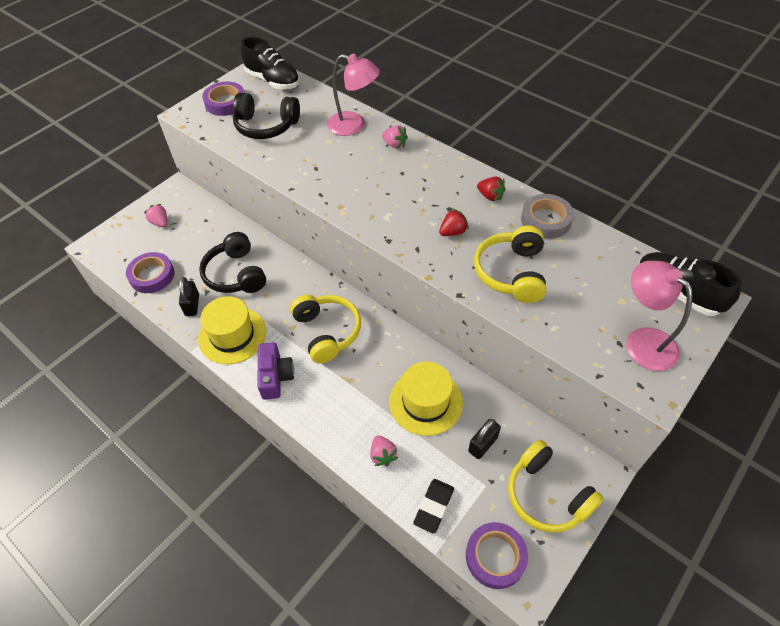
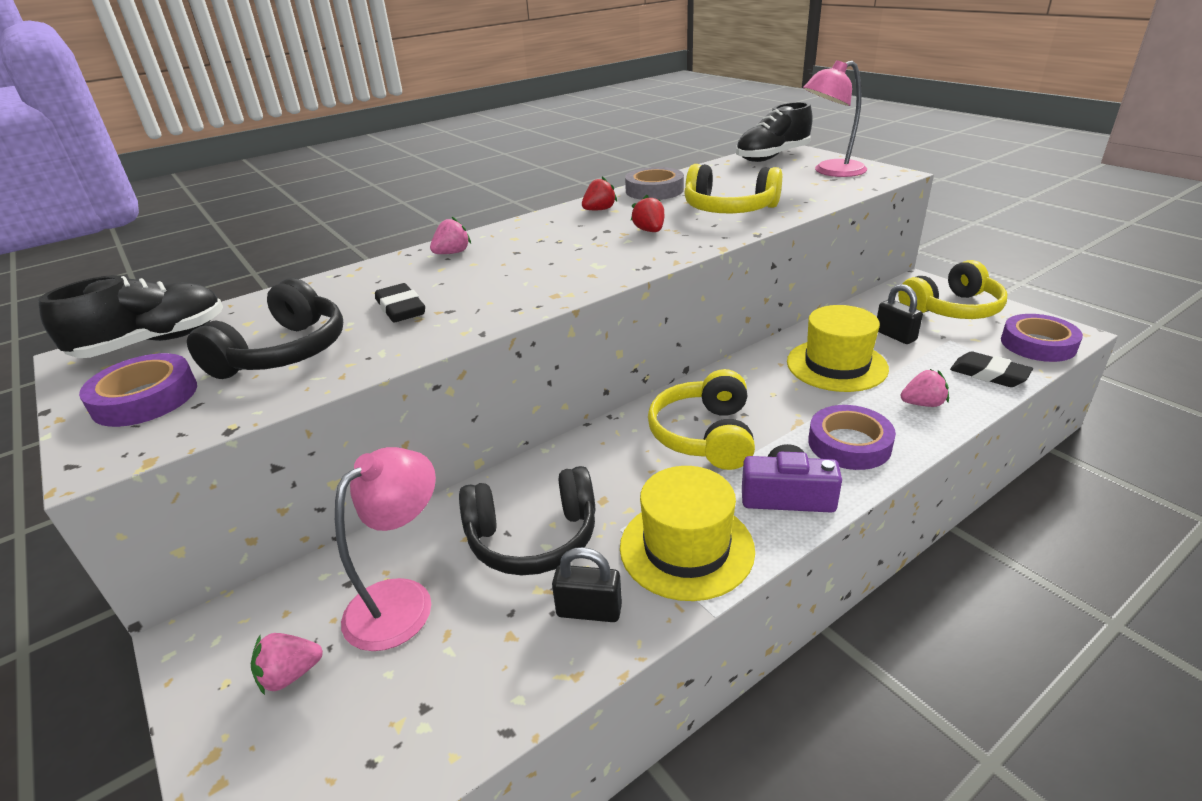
camera: 75 degrees left, 20 degrees down
purple tape [126,252,174,293] -> purple tape moved to [808,405,896,470]
yellow headphones [290,295,361,363] -> yellow headphones turned 75 degrees counterclockwise [648,369,755,470]
pink lamp [327,54,380,136] -> pink lamp moved to [335,447,436,651]
none -> black eraser [375,283,425,323]

